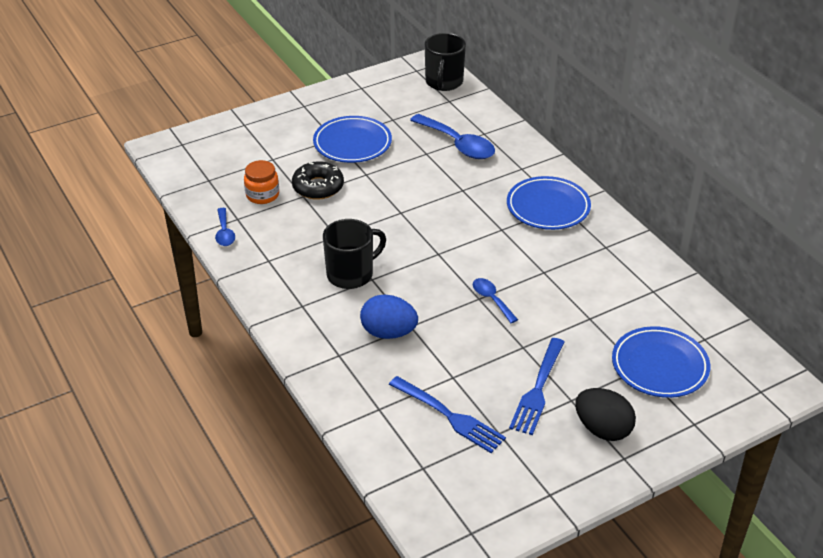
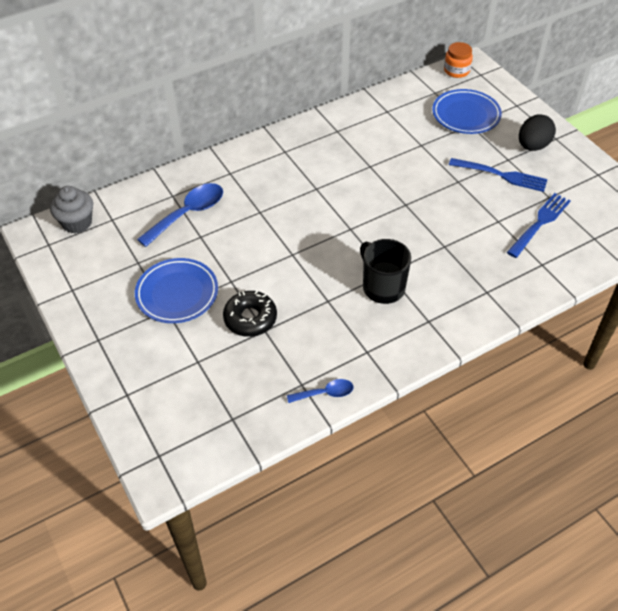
camera: 90 degrees left, 10 degrees up
orange jar [244,160,279,204] -> orange jar moved to [444,42,473,78]
blue egg [360,295,418,339] -> none
black mug [425,33,466,91] -> grey cupcake [50,186,93,234]
blue spoon [473,278,518,323] -> none
blue plate [507,176,591,230] -> none

